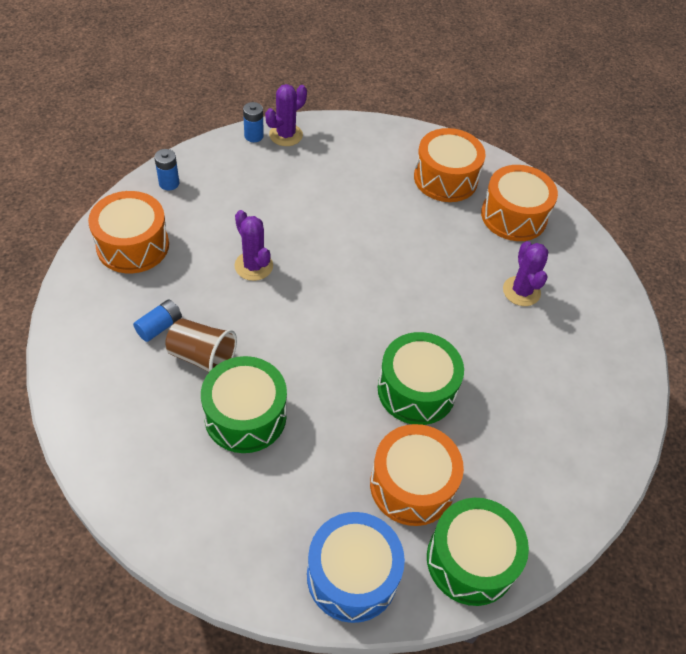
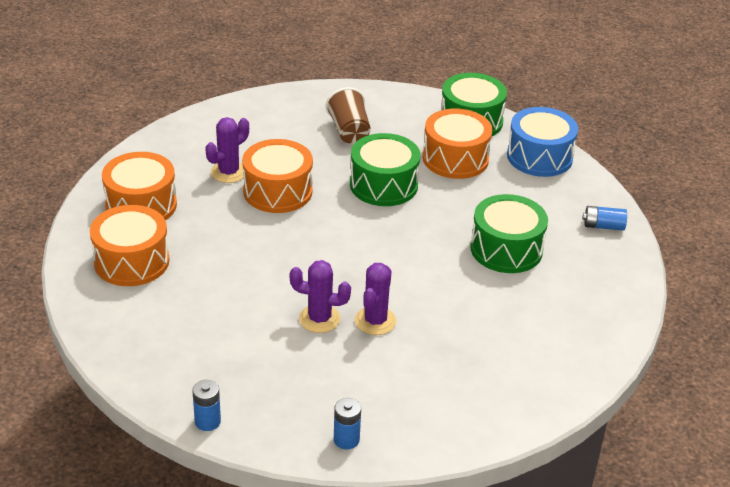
camera: 125 degrees left, 15 degrees down
orange drum [88,191,169,273] -> orange drum moved to [242,139,313,213]
blue battery [133,299,182,342] -> blue battery moved to [583,206,627,231]
brown cup [165,319,237,372] -> brown cup moved to [325,87,371,144]
purple cactus [265,84,307,146] -> purple cactus moved to [290,260,351,333]

